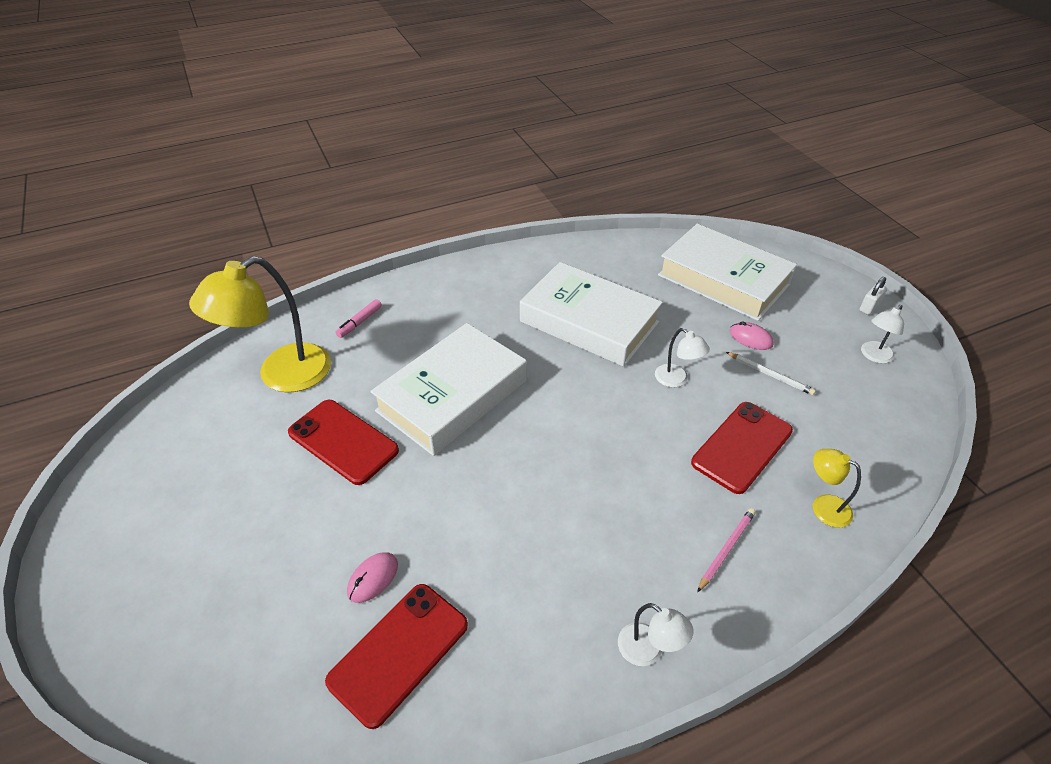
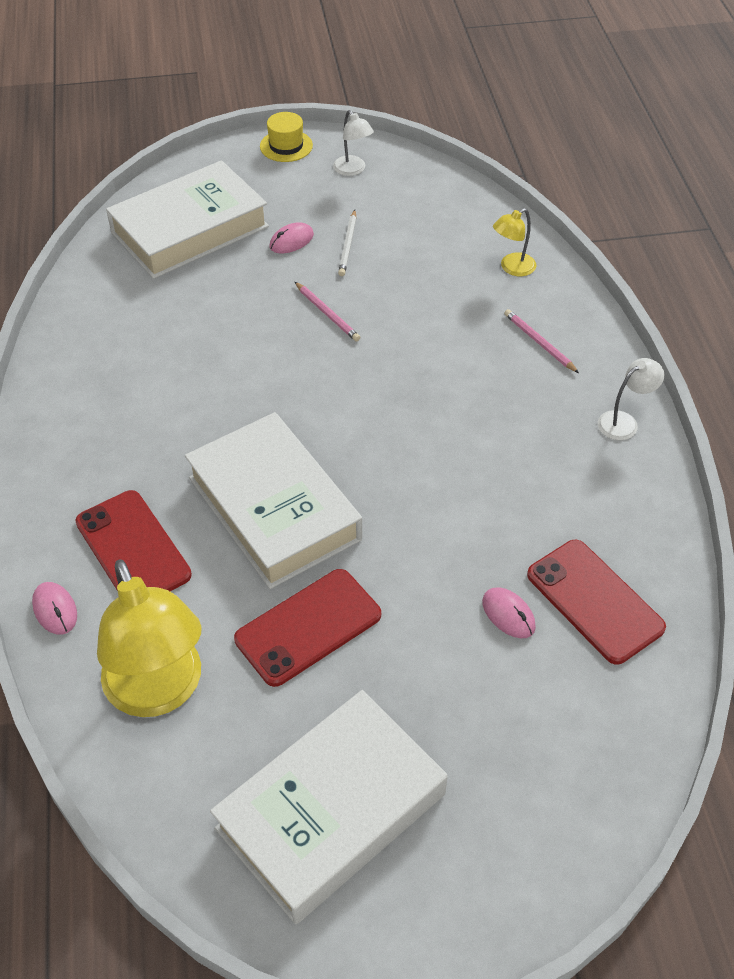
camera: 75 degrees left, 5 degrees up
pink marker [336,299,382,338] -> none
white book [520,262,663,367] -> white book moved to [210,690,448,924]
white lamp [655,328,710,387] -> pink pencil [295,282,361,342]
red phone [691,402,793,494] -> red phone moved to [75,490,192,591]
white pencil [726,352,816,395] -> white pencil turned 135 degrees clockwise [338,210,357,276]
white padlock [859,277,887,315] -> yellow hat [260,112,313,162]
none -> pink mouse [32,582,77,635]

